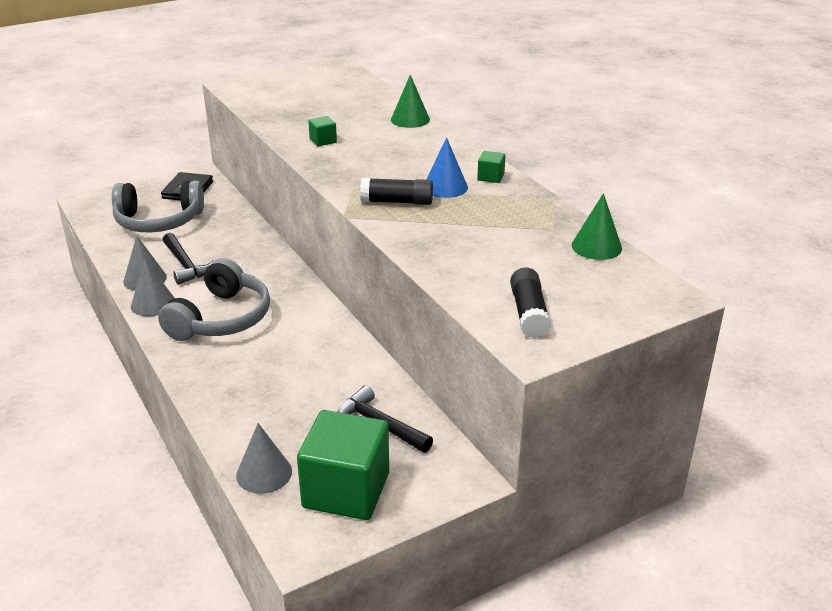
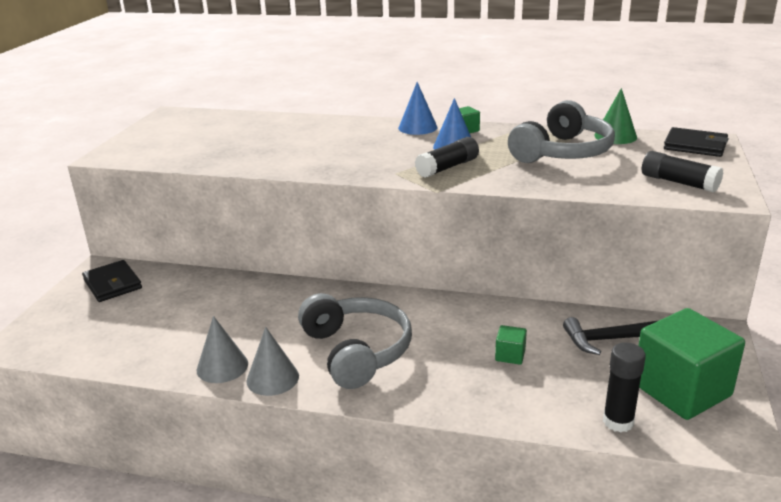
camera: 45 degrees left, 5 degrees down
grey headphones [112,180,204,233] -> grey headphones moved to [508,100,615,163]
black hammer [163,233,215,284] -> none
grey cone [236,423,292,494] -> black glue stick [603,342,646,432]
green cube [308,116,337,146] -> green cube moved to [495,325,527,365]
green cone [391,75,430,128] -> none
none -> blue cone [398,82,438,135]
none -> black wallet [664,127,729,157]

